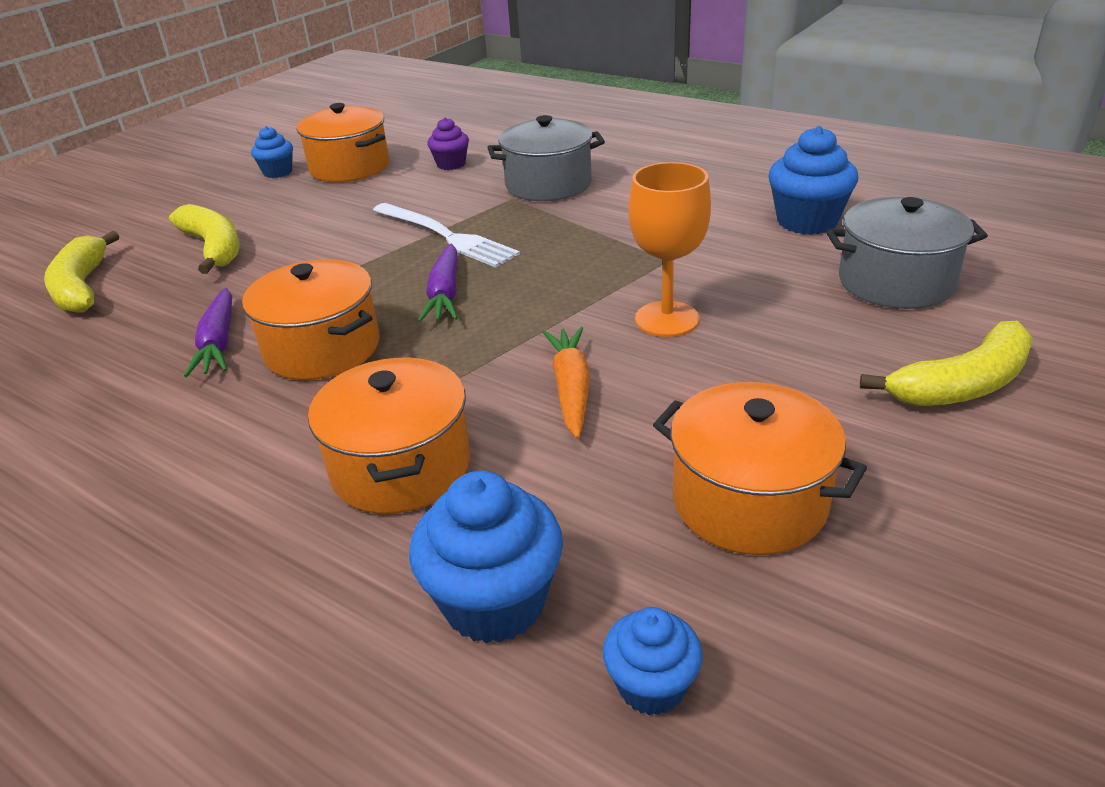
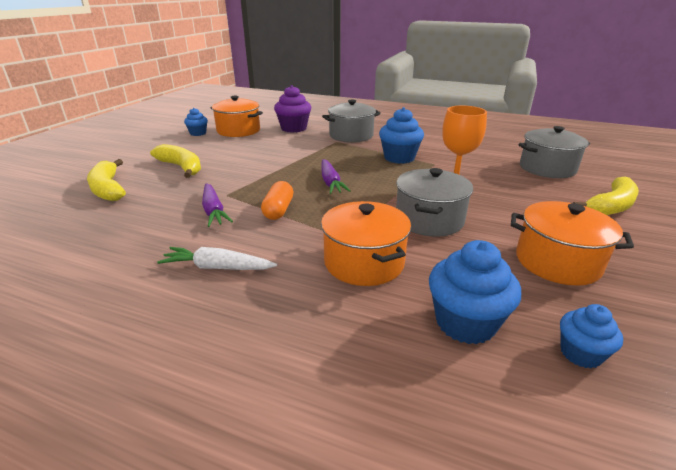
camera: 15 degrees left, 5 degrees down
orange pot [242,259,379,380] -> orange capsule [261,181,293,220]
white fork [373,203,520,268] -> none
purple cupcake [427,117,469,170] -> purple cupcake [274,85,311,133], size x1.69
orange carrot [543,327,590,439] -> grey pot [396,168,473,237]
blue cupcake [768,126,858,235] -> blue cupcake moved to [379,107,424,164]
none -> white carrot [157,247,277,270]

